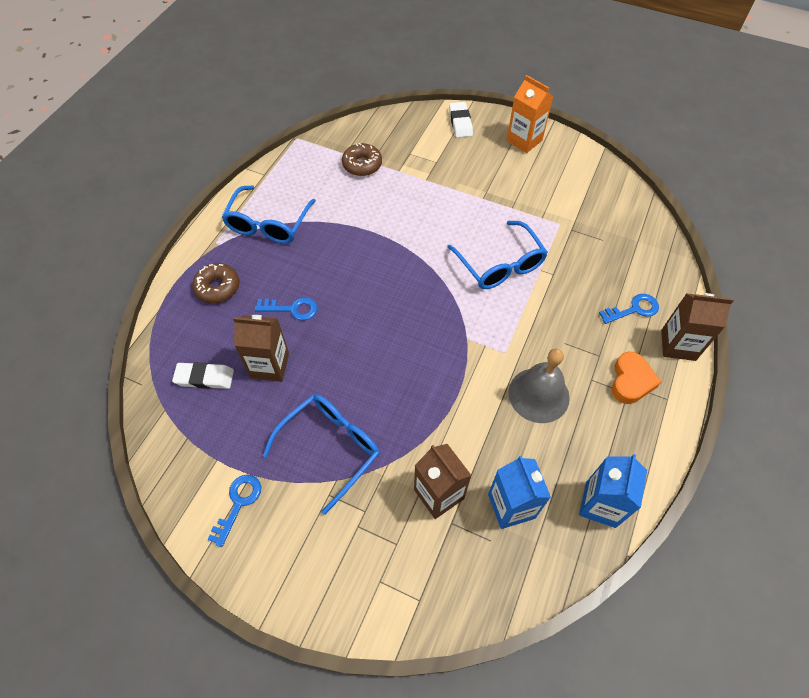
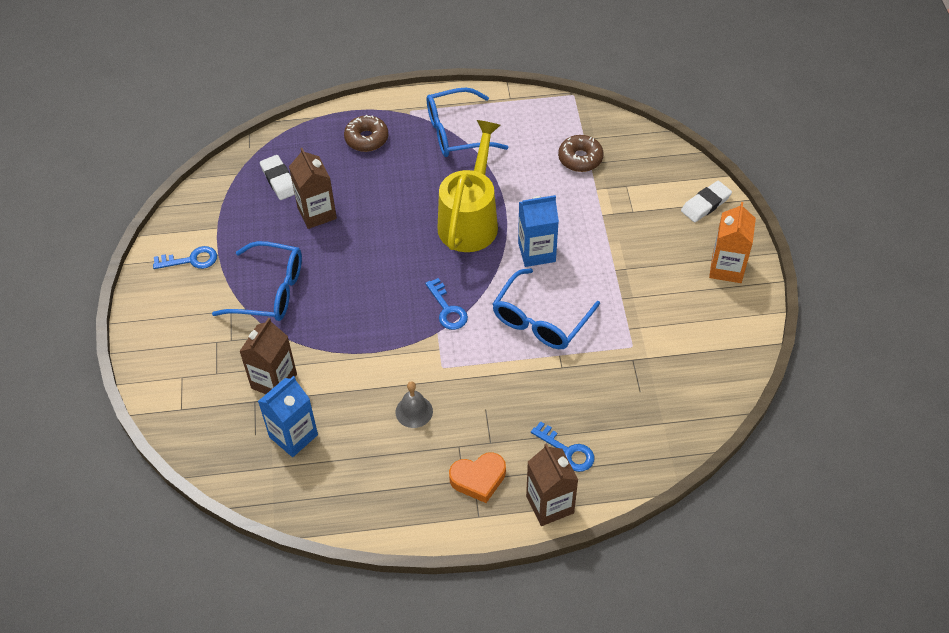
camera: 60 degrees right, 5 degrees down
blue key [255,297,318,320] -> blue key moved to [425,278,468,330]
grey bell [508,348,570,423] -> grey bell [395,381,433,428], size x0.60
blue carton [579,454,647,528] -> blue carton moved to [518,195,559,267]
none -> yellow watering can [438,120,500,252]

